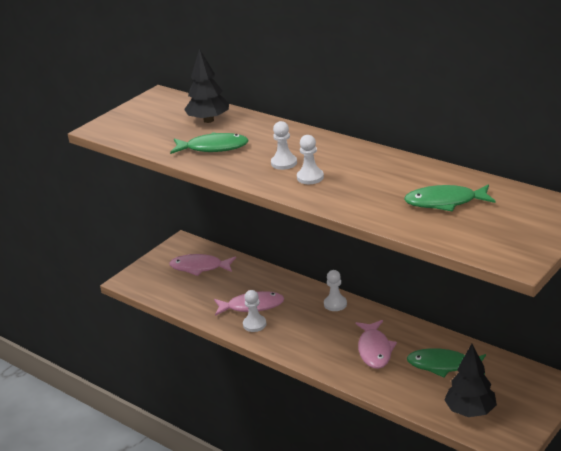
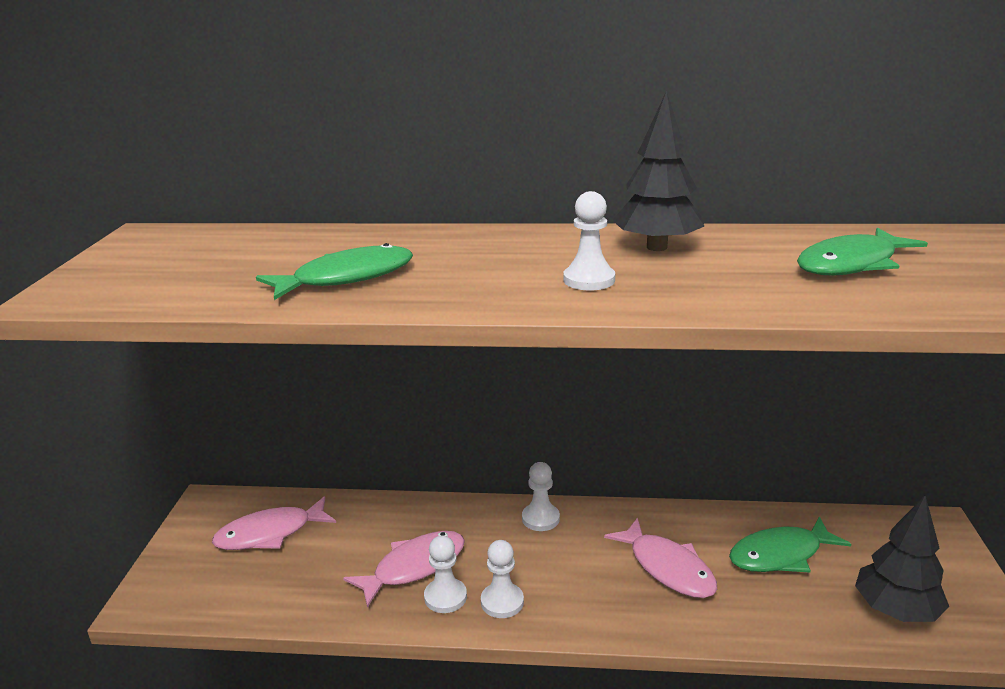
camera: 35 degrees left, 5 degrees down
black tree [184,48,229,123] -> black tree moved to [612,91,704,251]
white pawn [271,121,297,170] -> white pawn moved to [481,540,524,618]

